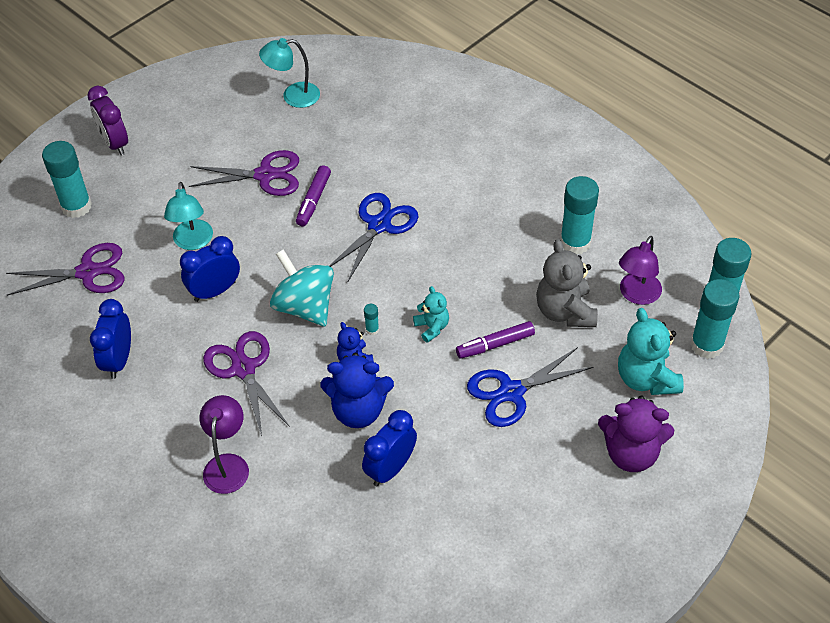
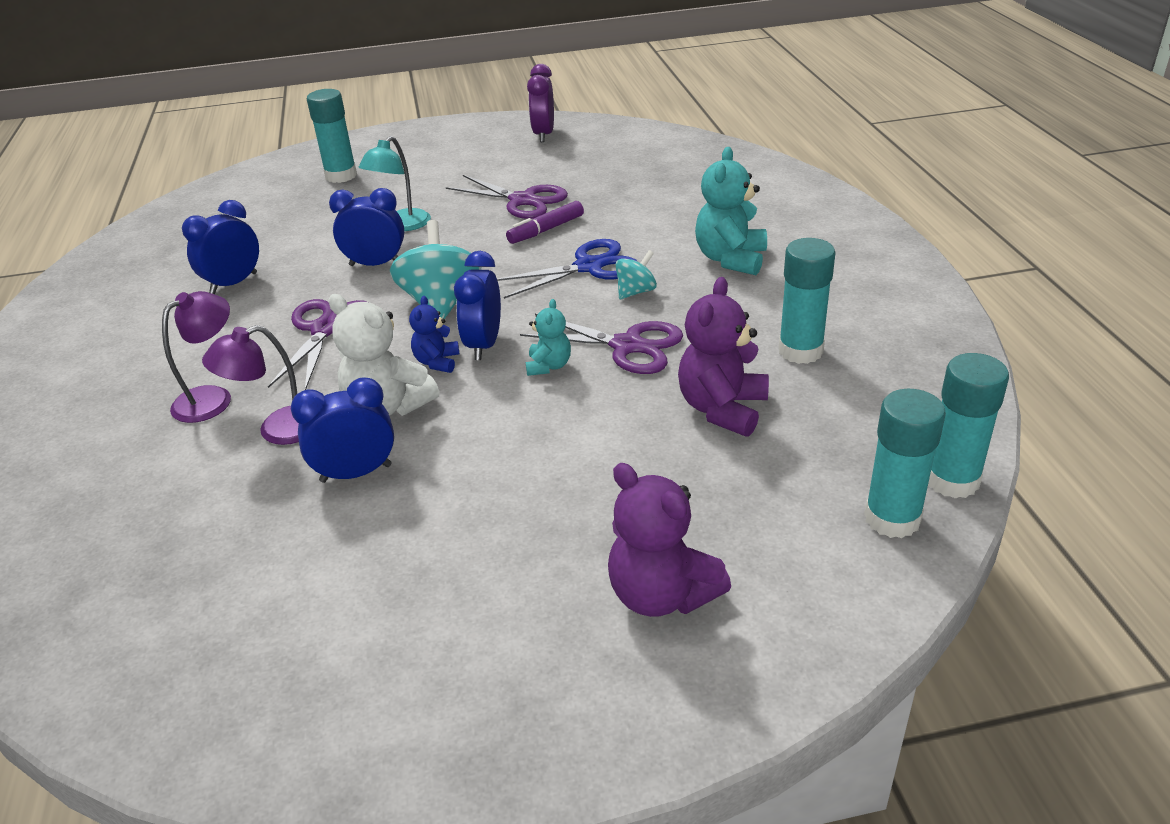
camera: 35 degrees right, 15 degrees down
purple scissors [6,243,125,296] -> purple scissors moved to [520,314,683,374]
purple clock [87,86,128,155] -> purple clock moved to [527,64,554,142]
turquoise lamp [259,38,320,108] -> none
blue teddy bear [321,353,394,428] -> white teddy bear [328,294,440,416]
turquoise glue stick [364,304,379,335] -> blue clock [454,251,501,360]
purple marker [456,321,535,359] -> none
blue scissors [467,347,593,427] -> none
grey teddy bear [536,239,598,327] -> purple teddy bear [678,277,769,437]
turquoise teddy bear [618,308,684,395] -> turquoise teddy bear moved to [695,147,767,275]
purple lamp [619,236,662,305] -> purple lamp moved to [202,325,299,445]
none -> turquoise spinning top [616,250,657,299]

